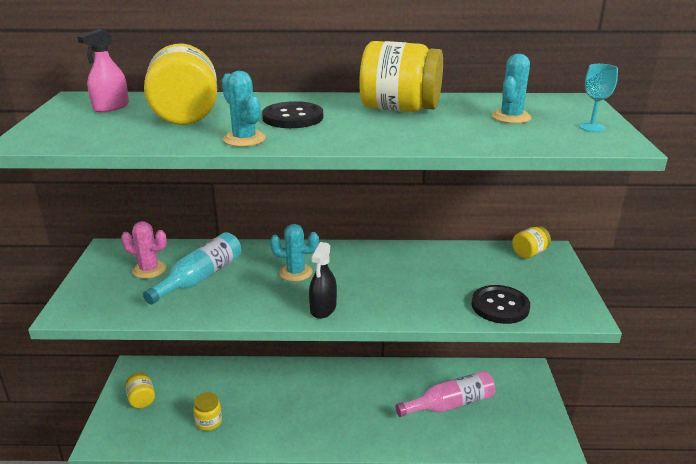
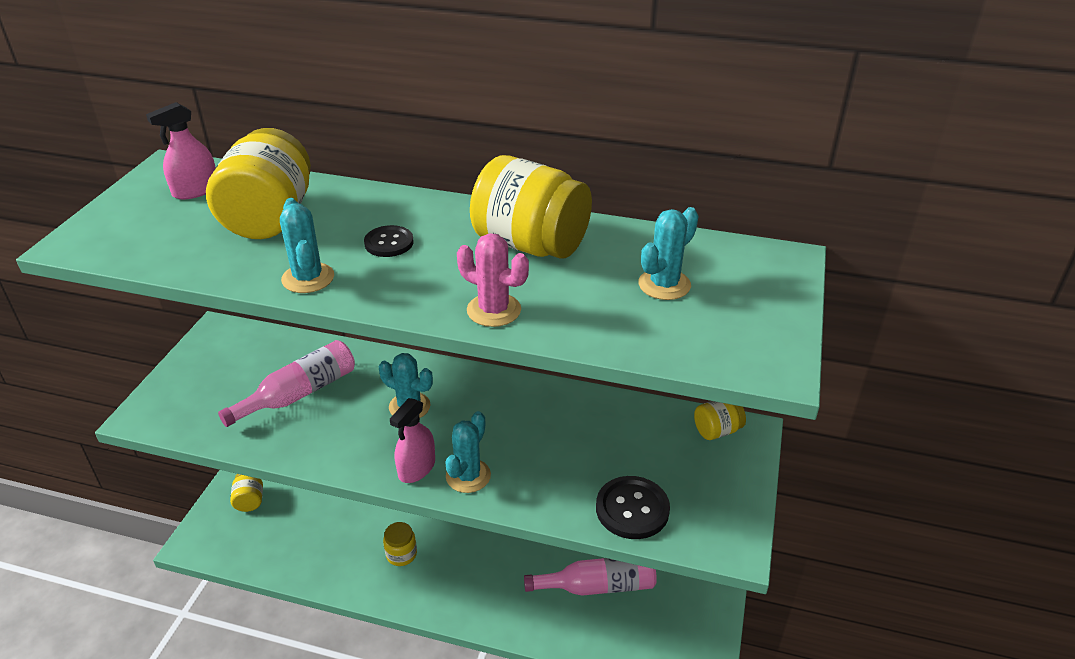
camera: 15 degrees right, 10 degrees up
pink cactus [121,221,167,279] -> pink cactus moved to [457,233,529,327]
turquoise bottle [143,232,241,305] -> pink bottle [218,340,355,427]
yellow jar [193,392,222,431] -> yellow jar moved to [383,522,417,566]
black button [262,101,323,128] -> black button [364,225,414,257], size x0.63
black spray bottle [309,242,337,319] -> pink spray bottle [390,398,435,483]
turquoise goblet [578,64,618,132] -> none
none -> turquoise cactus [445,411,491,493]

